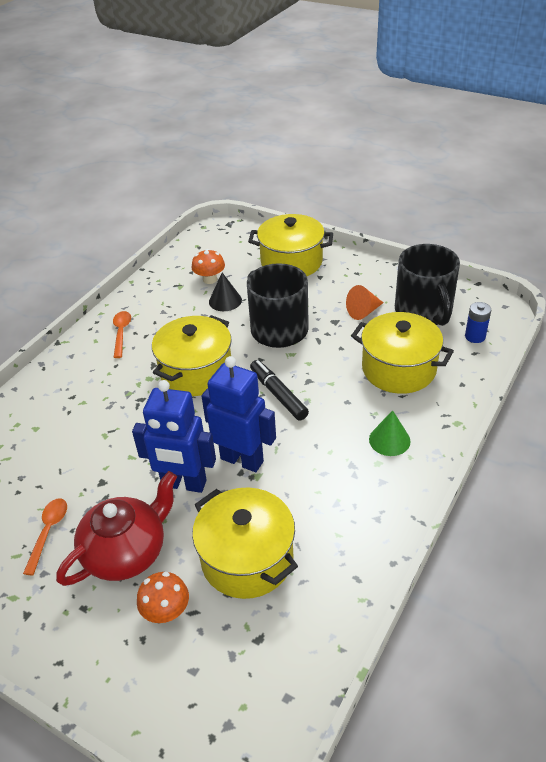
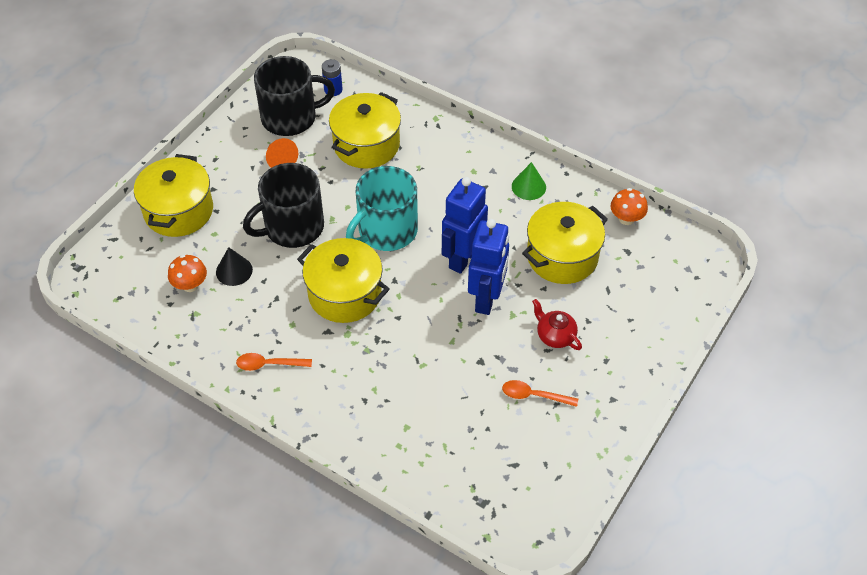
camera: 90 degrees left, 10 degrees up
red teapot [56,471,177,586] -> red teapot [532,299,582,350], size x0.56
orange mushroom [137,572,189,623] -> orange mushroom moved to [611,188,648,225]
black marker [250,360,309,420] -> turquoise mug [346,166,418,251]
green cone [369,410,411,456] -> green cone moved to [512,162,546,200]

